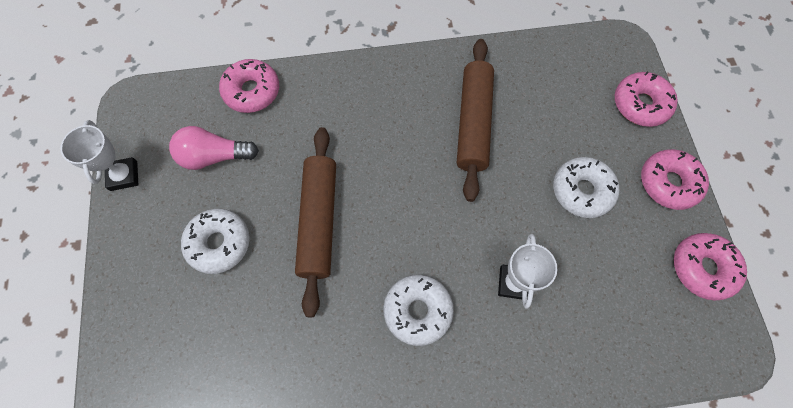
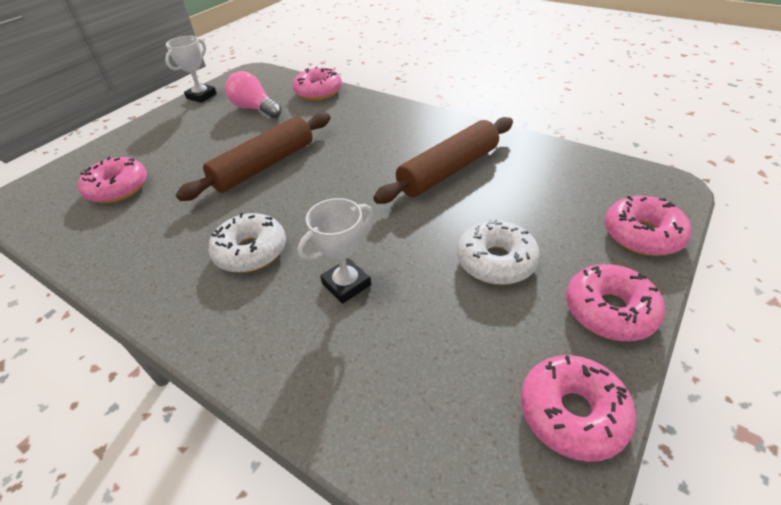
camera: 45 degrees right, 25 degrees down
white donut [181,209,250,274] -> none
none -> pink donut [78,157,147,203]

